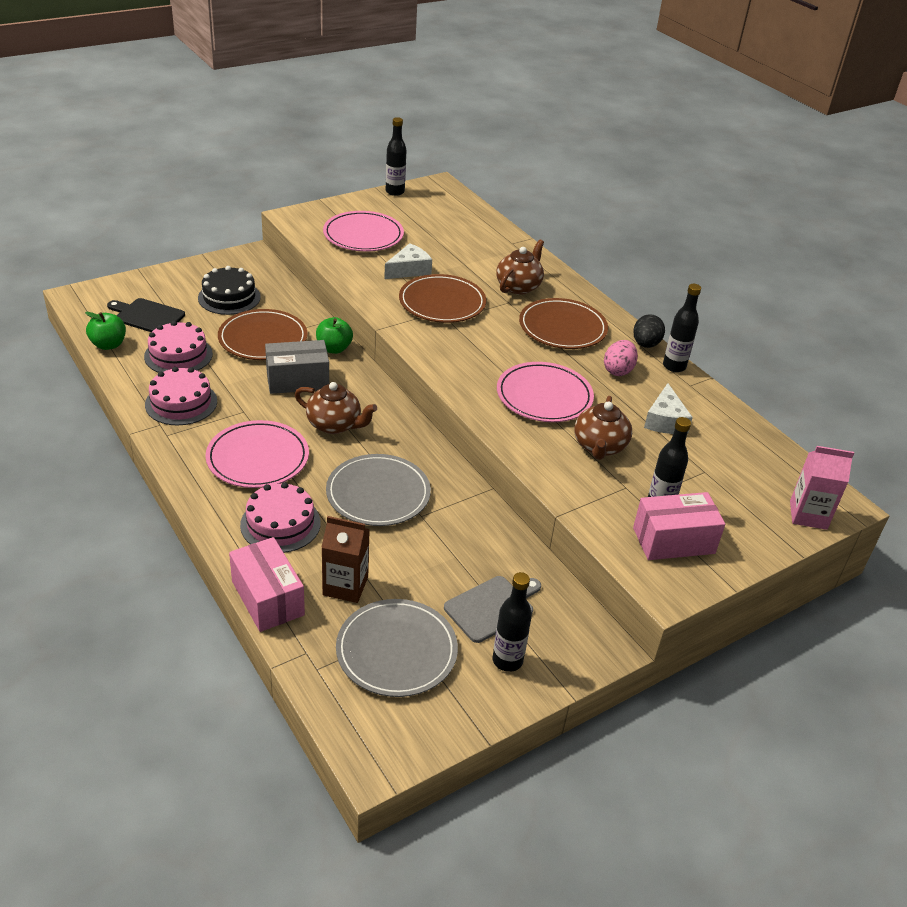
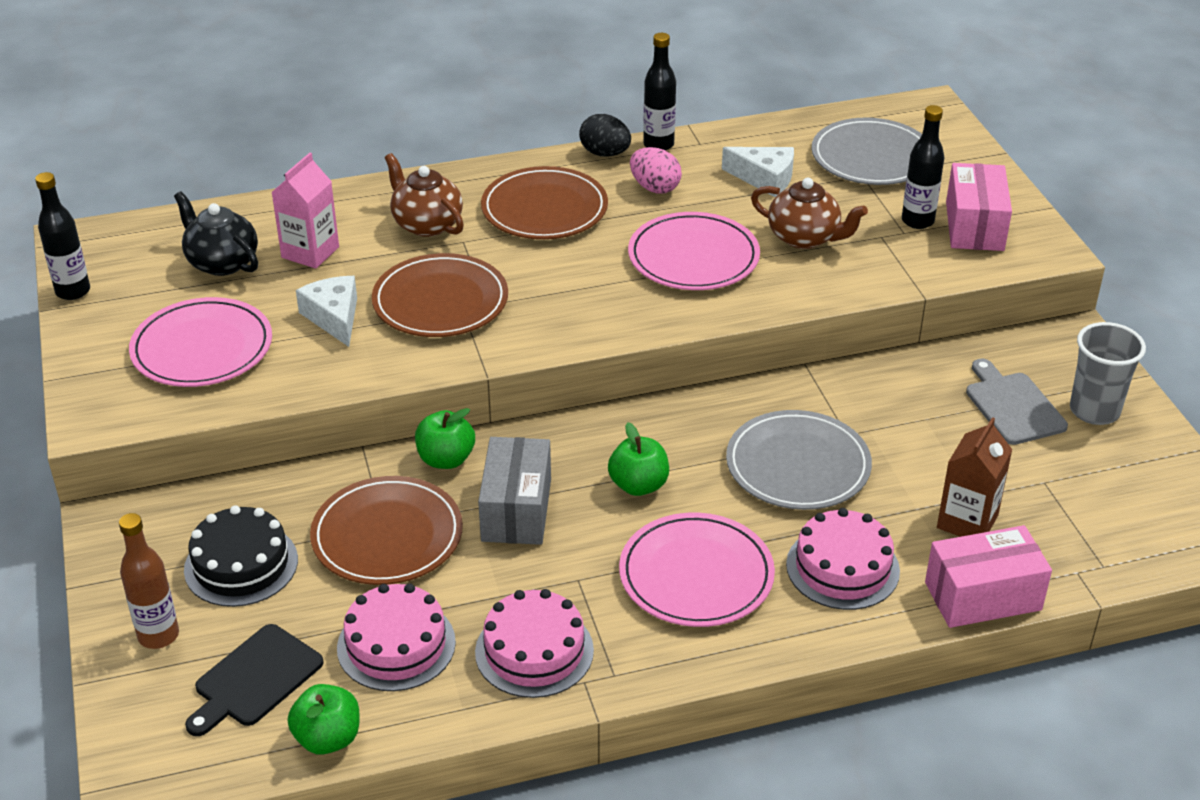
camera: 70 degrees left, 0 degrees up
brown teapot [295,382,377,434] -> green apple [608,422,669,496]
grey plate [336,599,458,697] -> grey plate moved to [812,118,922,185]
black bottle [492,572,532,672] -> grey cup [1070,322,1146,425]
pink carton [790,446,854,530] -> pink carton moved to [271,153,339,269]
none -> brown bottle [119,513,179,649]
none -> black teapot [174,191,258,276]

